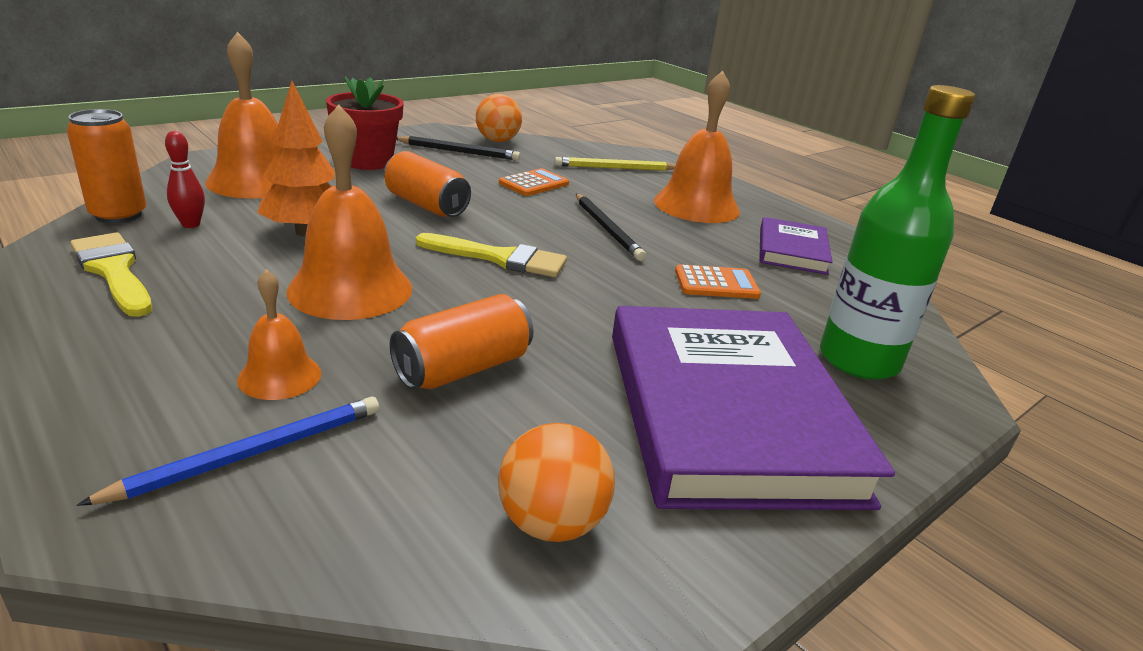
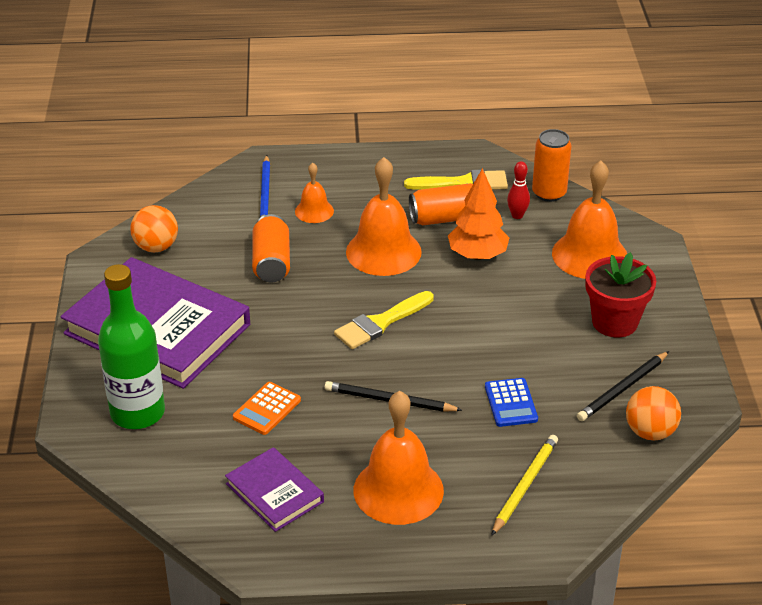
camera: 130 degrees right, 10 degrees up
orange can [384,151,471,217] -> orange can moved to [409,183,473,225]
orange calculator [499,168,569,196] -> blue calculator [485,378,538,427]

